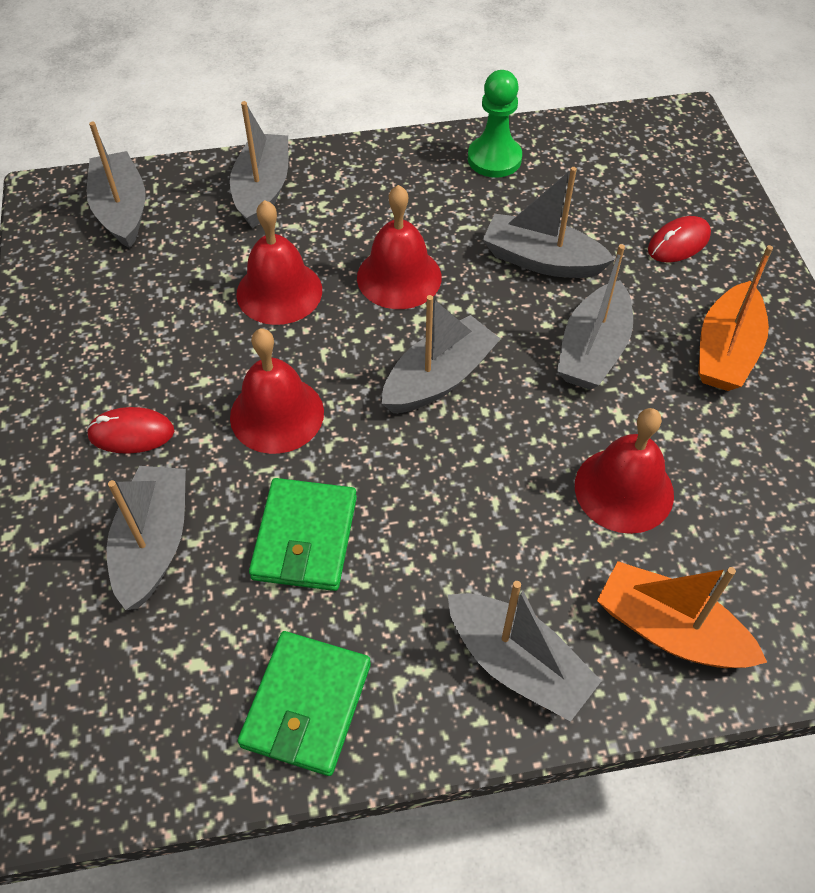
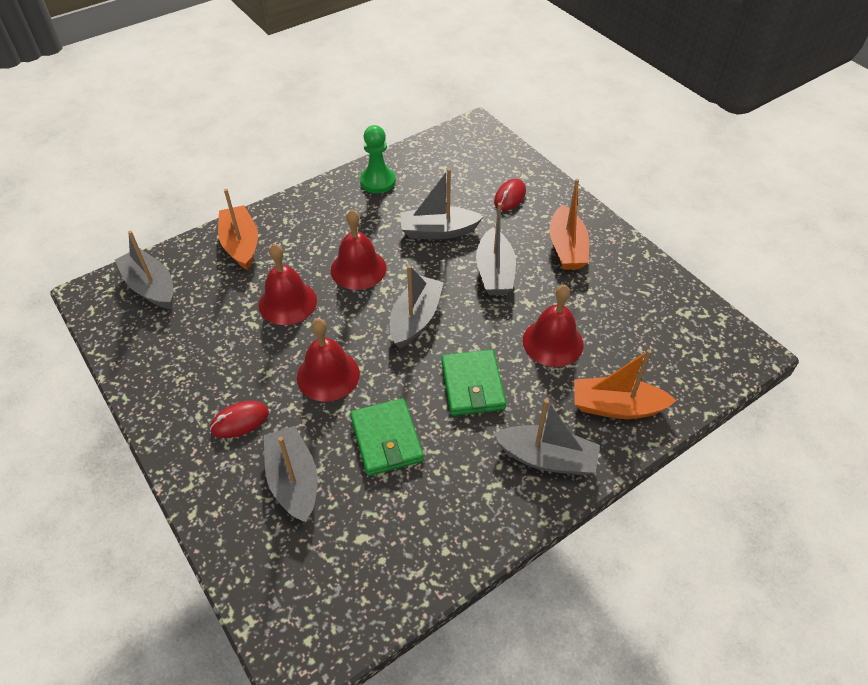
camera: 25 degrees left, 5 degrees down
grey boat [230,101,289,229] -> orange boat [218,189,258,270]
green wallet [238,631,371,776] -> green wallet moved to [441,350,506,416]

